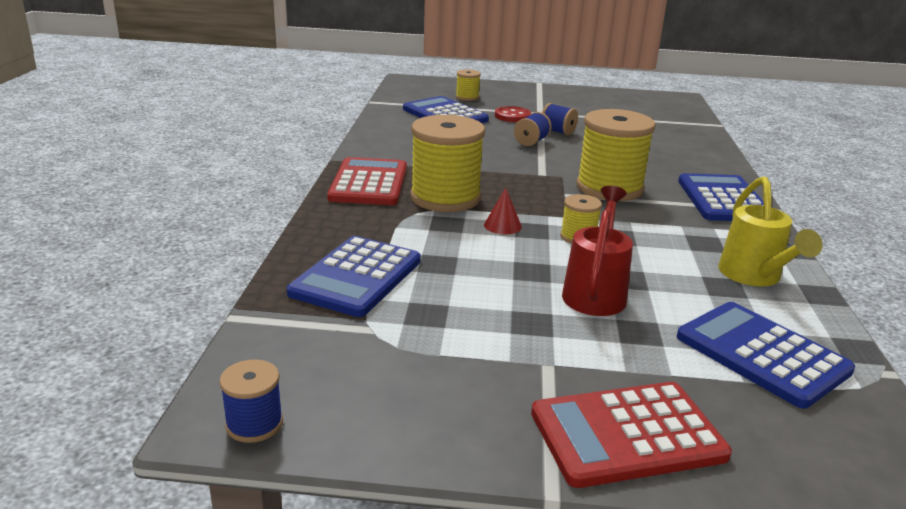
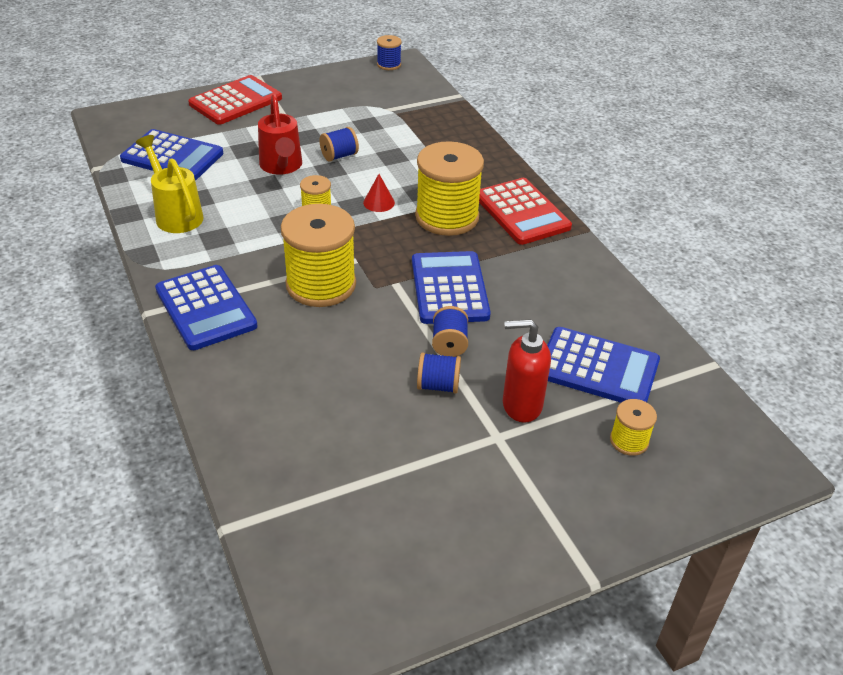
camera: 150 degrees right, 15 degrees up
blue calculator [287,236,421,317] -> blue calculator moved to [412,251,491,324]
red button [495,106,531,122] -> red soap dispenser [503,319,551,423]
none -> blue spool [319,127,359,162]

